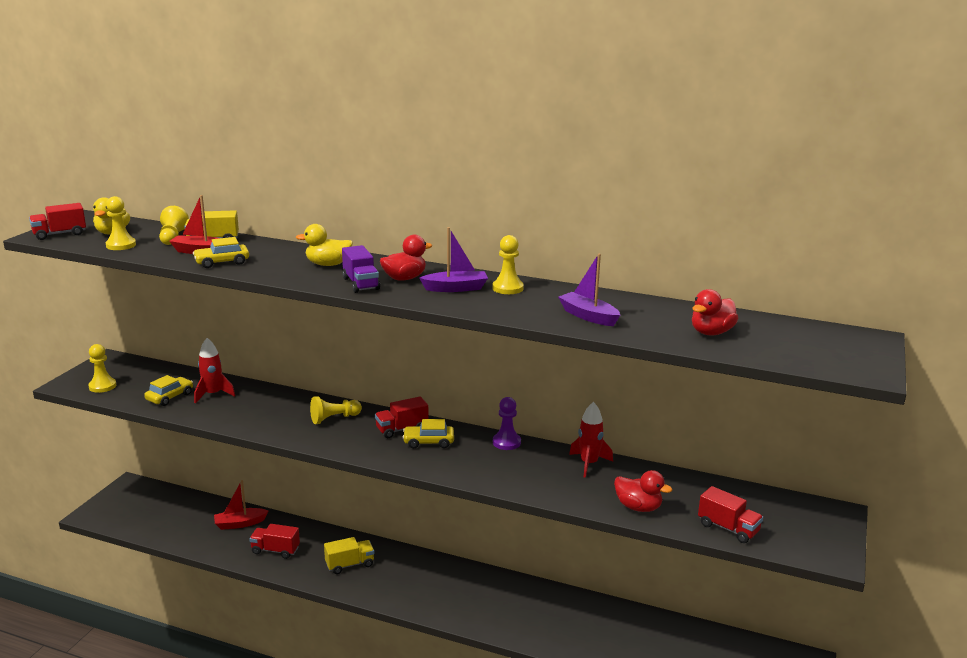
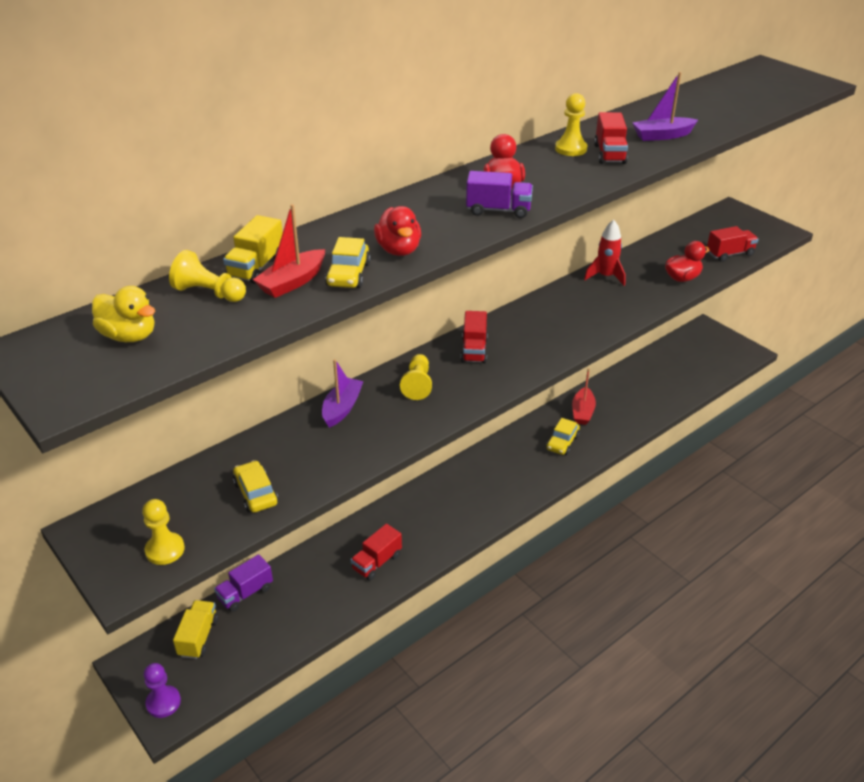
camera: 60 degrees left, 15 degrees up
red truck [29,203,86,240] -> red truck moved to [594,112,628,164]
yellow pawn [106,196,136,250] -> none
red rocket [194,338,235,404] -> none
red boat [214,480,269,530] -> red boat moved to [572,368,596,425]
yellow duck [296,224,353,266] -> none
yellow truck [324,537,374,574] -> yellow truck moved to [173,600,218,659]
yellow car [403,419,454,448] -> yellow car moved to [546,418,580,455]
purple boat [419,227,488,292] -> purple boat moved to [322,359,364,428]
purple pawn [493,397,521,450] -> purple pawn moved to [144,663,181,718]
red duck [692,289,738,336] -> red duck moved to [374,206,421,256]
none -> purple truck [214,554,273,612]

